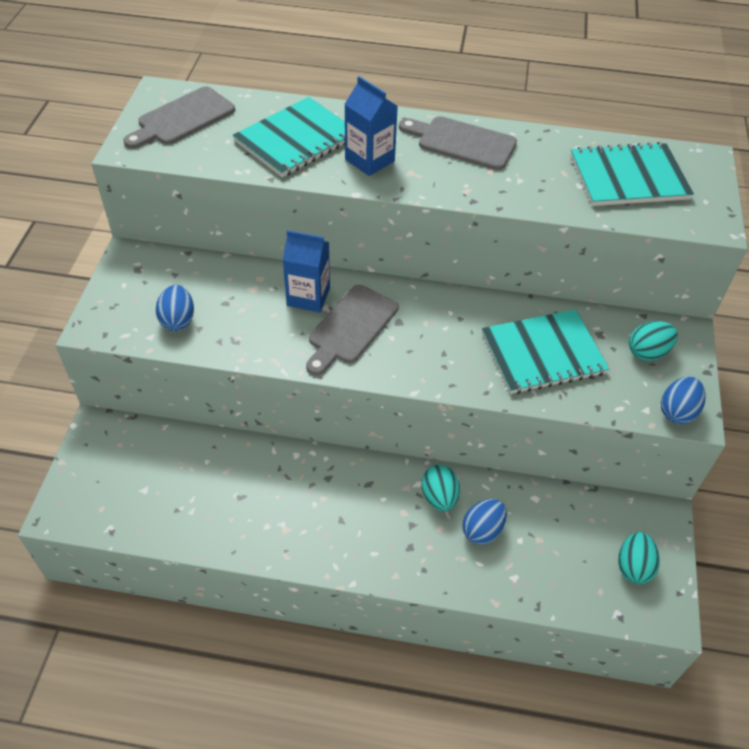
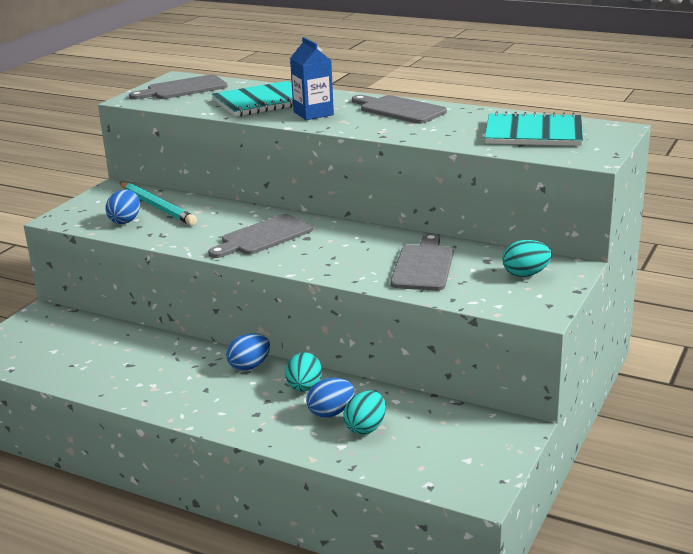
camera: 20 degrees right, 25 degrees down
blue carton [283,230,330,312] -> none
turquoise notebook [482,309,610,394] -> grey cutting board [390,234,454,291]
turquoise egg [618,532,660,584] -> turquoise egg moved to [343,391,386,435]
blue egg [661,377,706,424] -> blue egg moved to [226,333,270,371]
none -> turquoise pencil [120,182,197,226]

